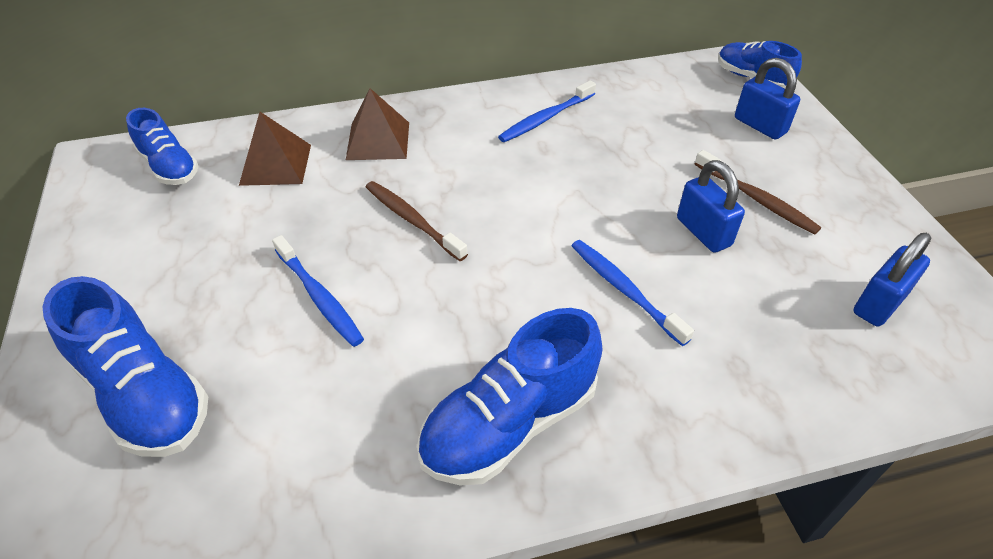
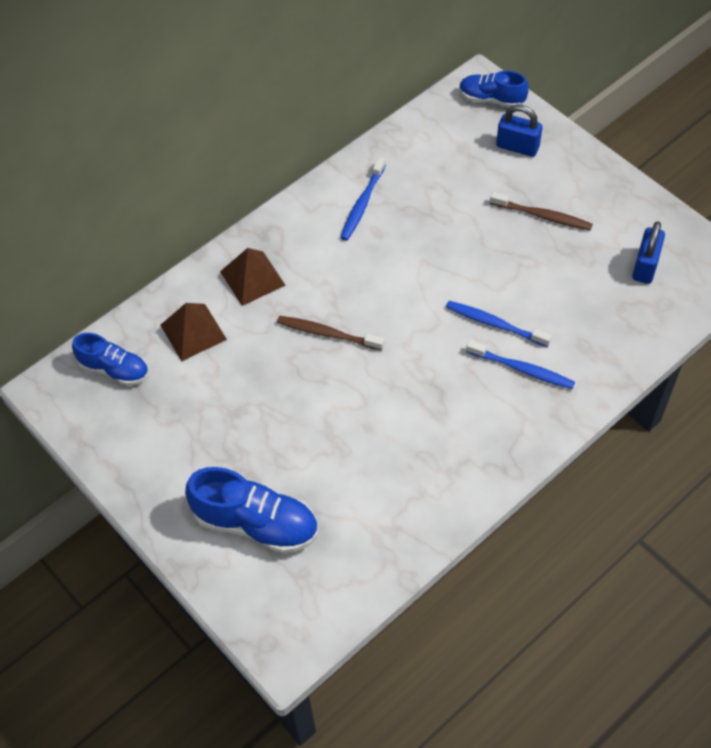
camera: 25 degrees left, 10 degrees up
blue toothbrush [272,235,364,347] -> blue toothbrush moved to [466,340,575,389]
blue shoe [417,308,602,485] -> none
blue padlock [677,160,745,253] -> none

